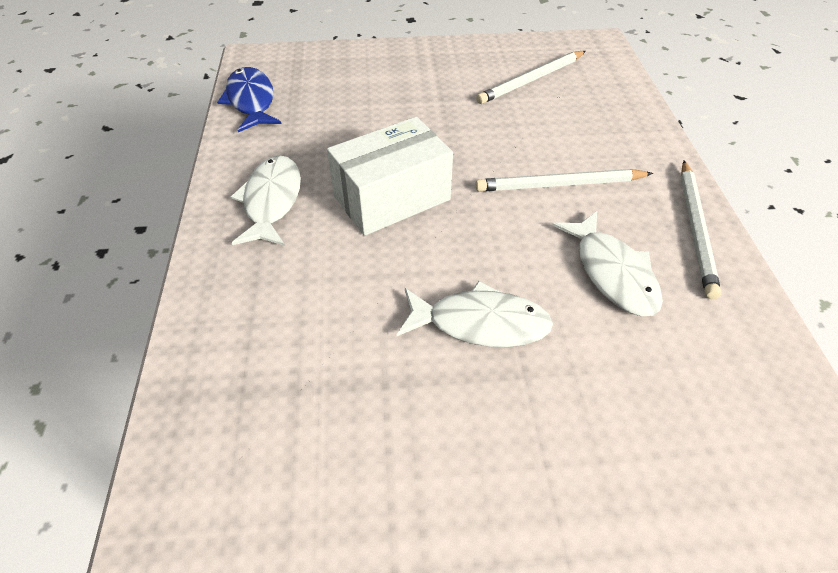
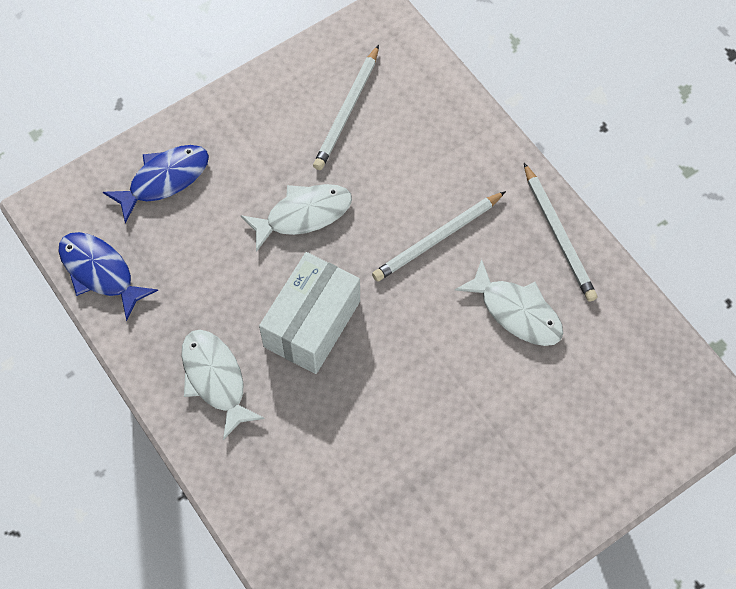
camera: 30 degrees left, 15 degrees up
white fish [397,281,553,347] -> white fish moved to [241,184,352,252]
none -> blue fish [103,145,209,224]

